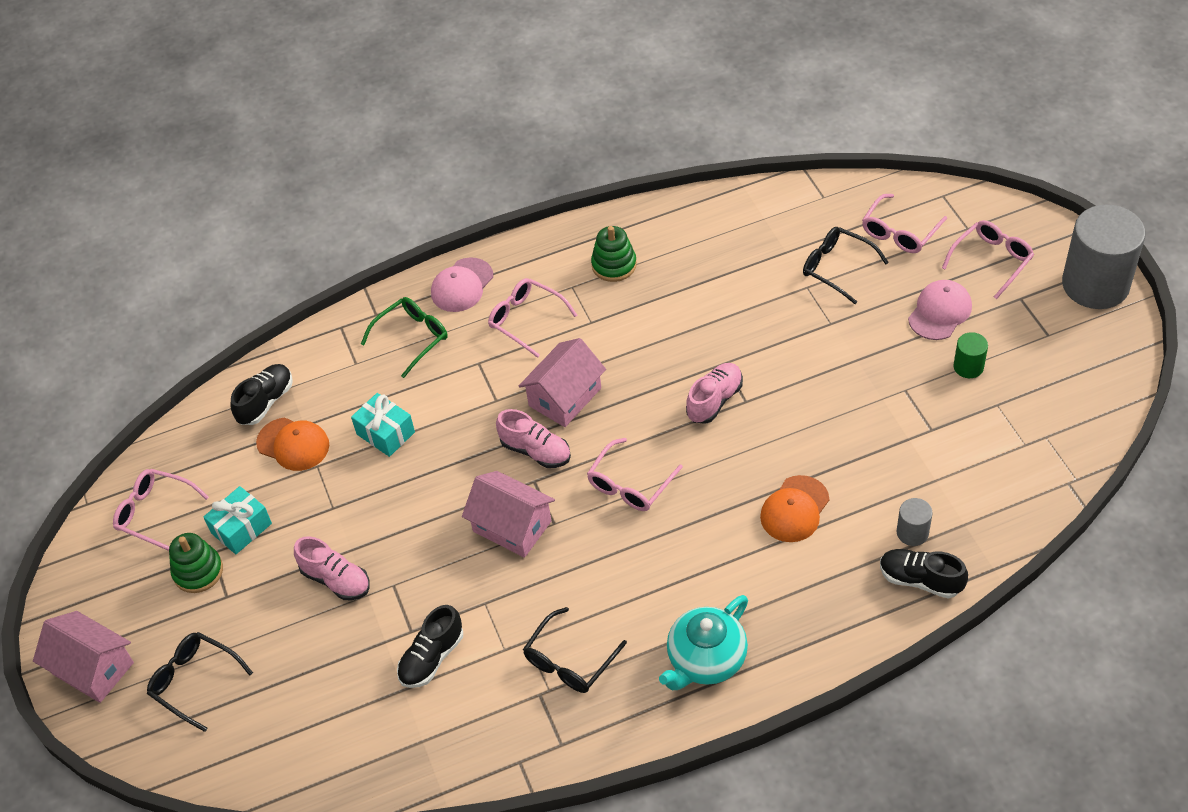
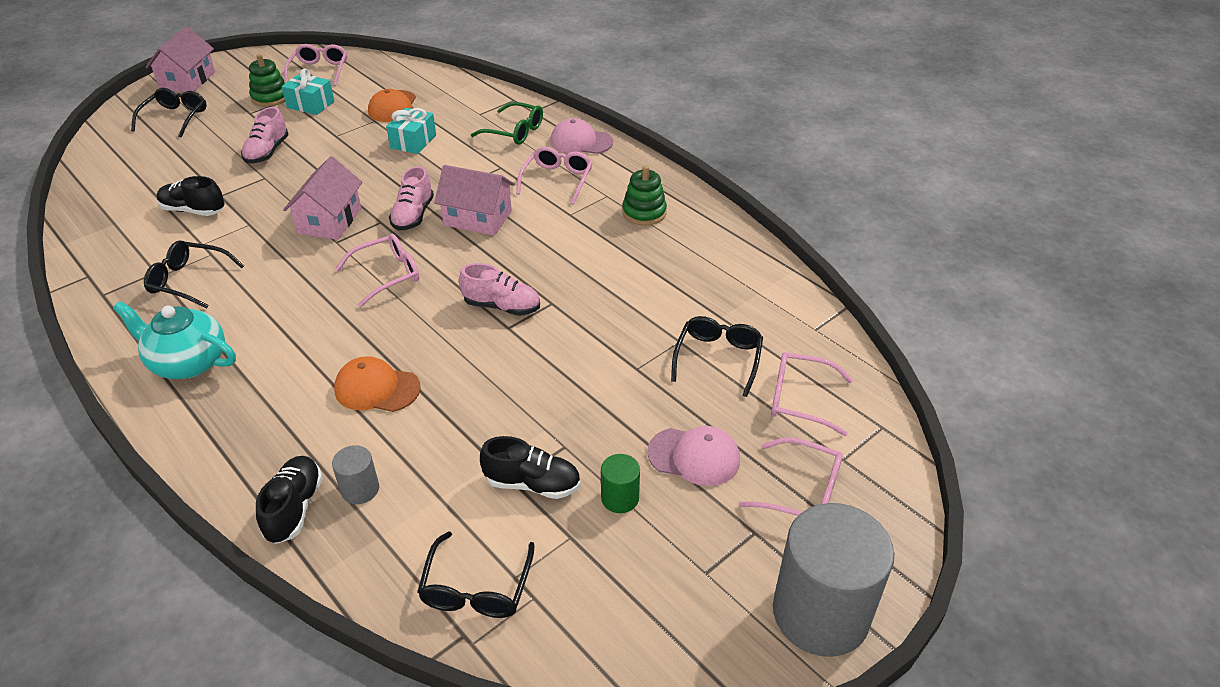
camera: 65 degrees right, 10 degrees down
black shoe [231,364,293,425] -> black shoe moved to [480,436,580,499]
pink glasses [587,438,683,511] -> pink glasses turned 135 degrees clockwise [335,234,419,307]
none -> black glasses [417,531,535,618]

